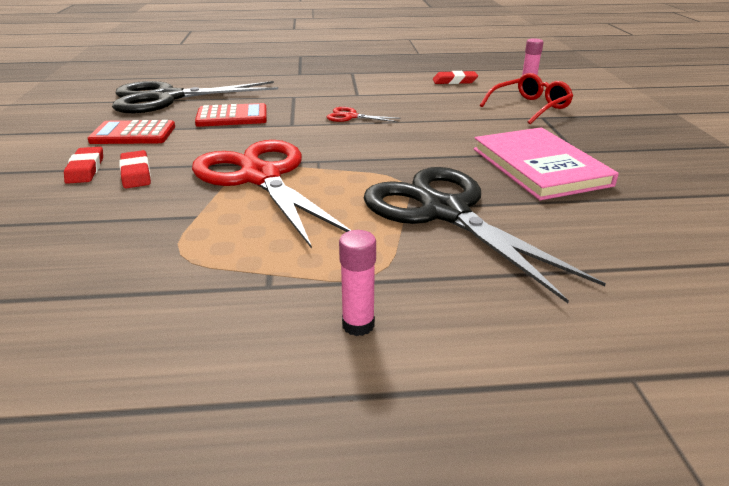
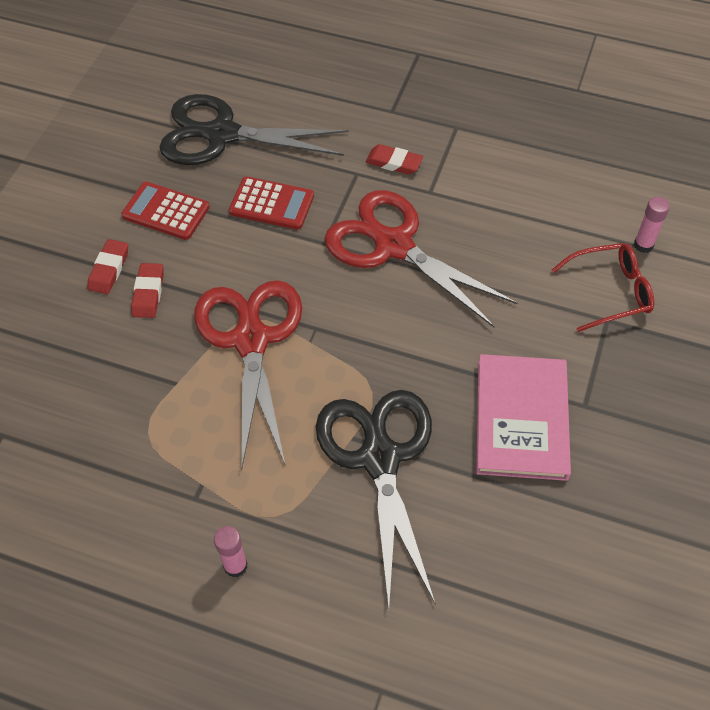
camera: 25 degrees right, 25 degrees up
red scissors [327,107,401,122] -> red scissors [324,190,517,327], size x2.41
red eraser [433,71,478,84] -> red eraser moved to [366,144,423,175]

